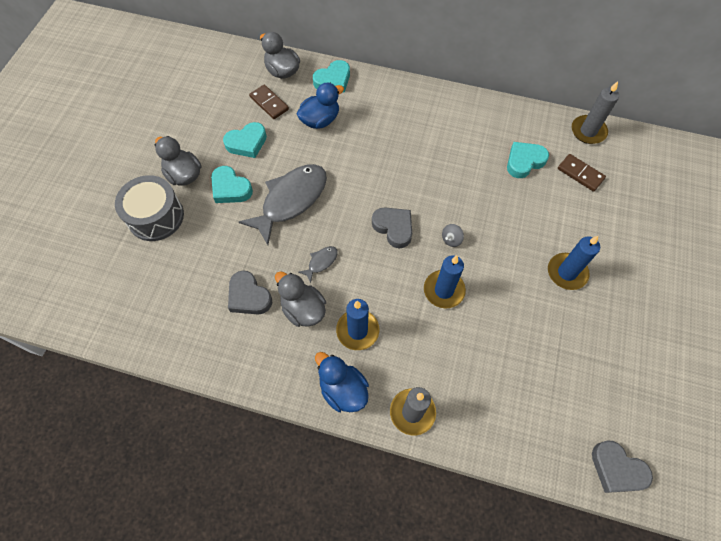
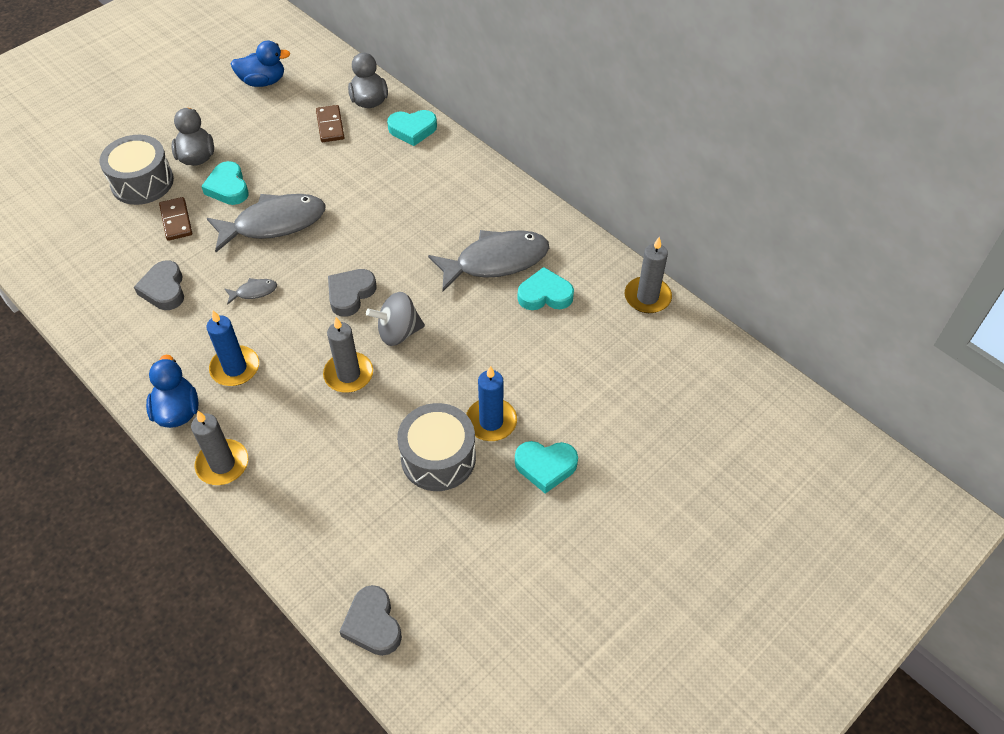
camera: 30 degrees right, 10 degrees down
turquoise heart [223,122,267,158] -> turquoise heart moved to [515,441,578,494]
grey duck [275,271,326,327] -> none
blue duck [297,83,344,129] -> blue duck moved to [231,41,290,87]
grey heart [372,207,412,248] -> grey heart turned 135 degrees counterclockwise [328,269,376,317]
blue candle [424,255,466,308] -> grey candle [323,317,373,393]
grey spinning top [442,224,464,247] -> grey spinning top [366,292,425,346], size x1.92
brown domino [558,154,606,192] -> brown domino moved to [159,197,192,241]
none -> grey drum [397,403,476,491]
none -> grey fish [428,230,549,291]

